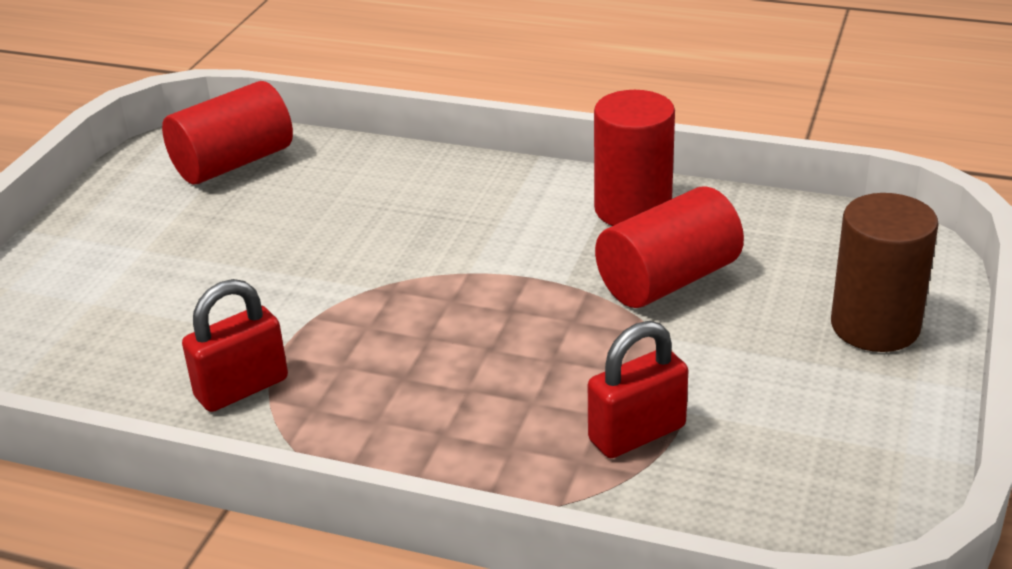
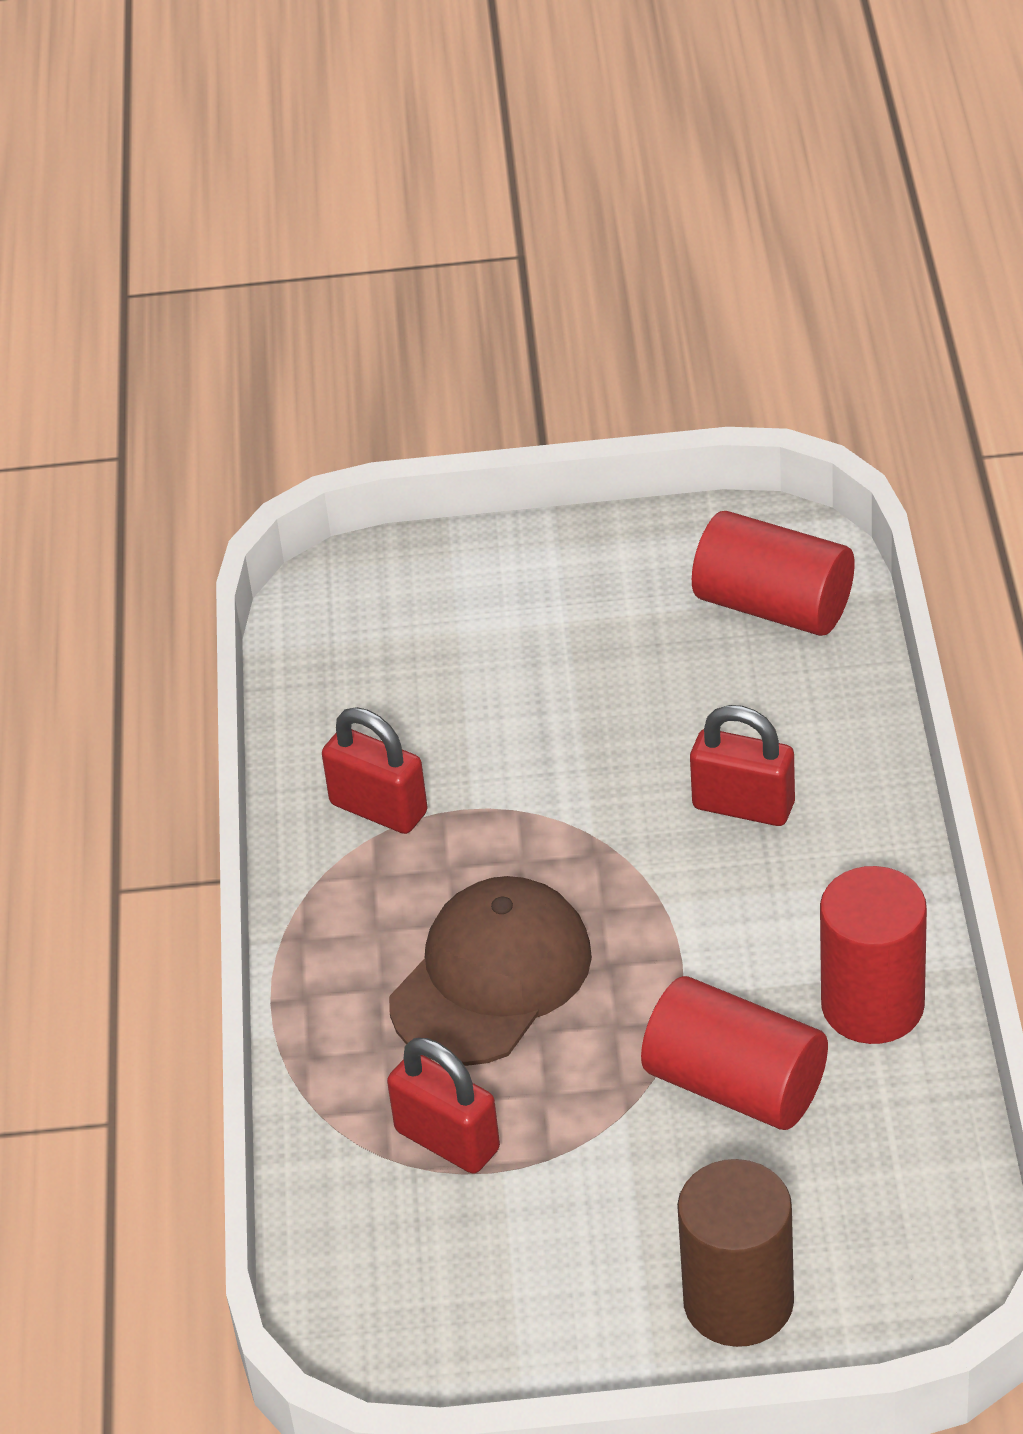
camera: 70 degrees right, 10 degrees up
none -> brown cap [389,876,592,1066]
none -> red padlock [690,705,795,826]

